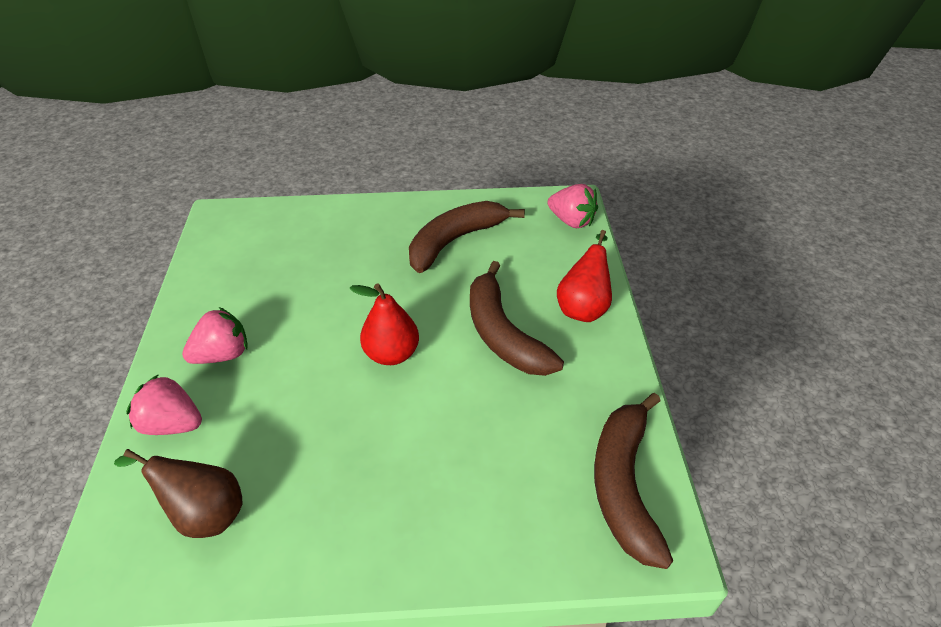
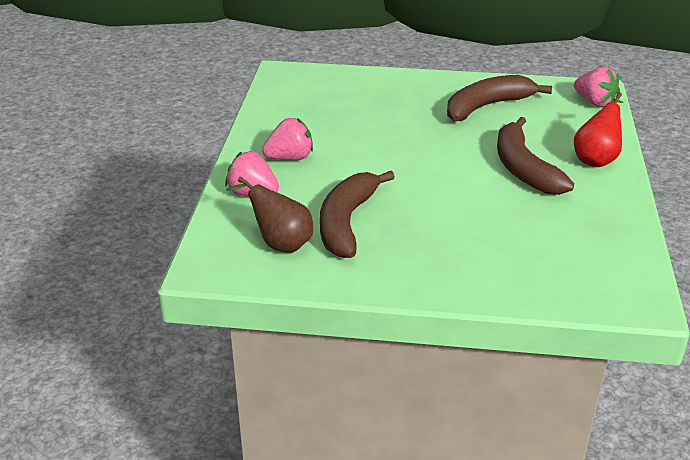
camera: 10 degrees right, 10 degrees down
red pear [349,283,419,365] -> none
brown banana [594,393,673,569] -> brown banana moved to [320,171,395,258]

